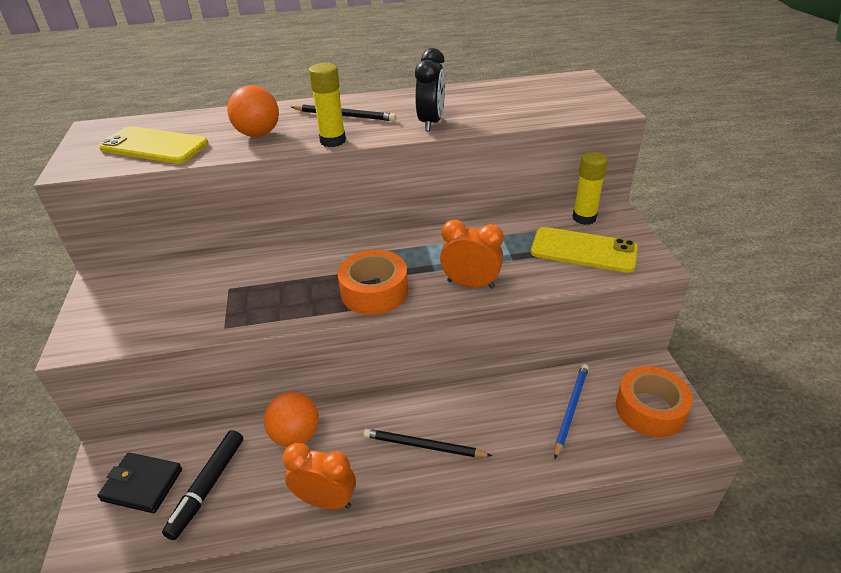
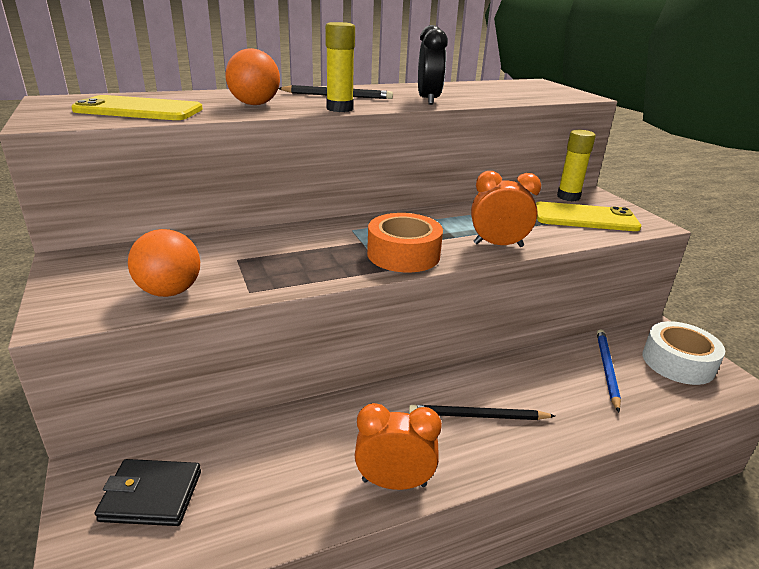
camera: 15 degrees left, 10 degrees down
black marker [162,430,243,540] -> none
orange ball [264,392,319,447] -> orange ball moved to [128,229,200,297]
orange tape [616,366,693,437] -> white tape [642,321,725,385]

